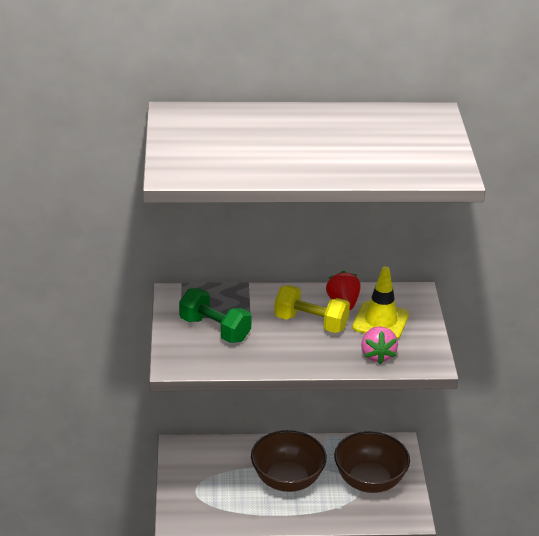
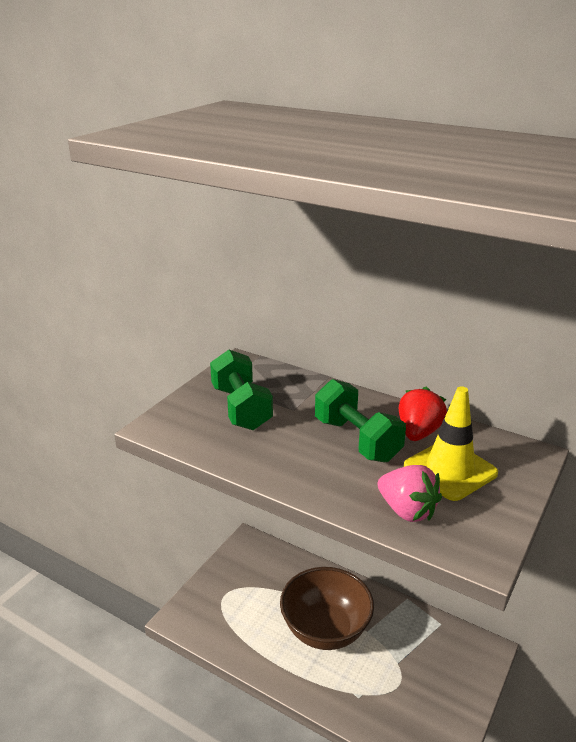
camera: 35 degrees right, 5 degrees down
yellow dumbbell [274,285,350,333] -> green dumbbell [315,379,406,462]
brown bowl [334,431,410,493] -> none
pink strawberry [361,326,398,364] -> pink strawberry turned 75 degrees counterclockwise [377,465,442,522]

